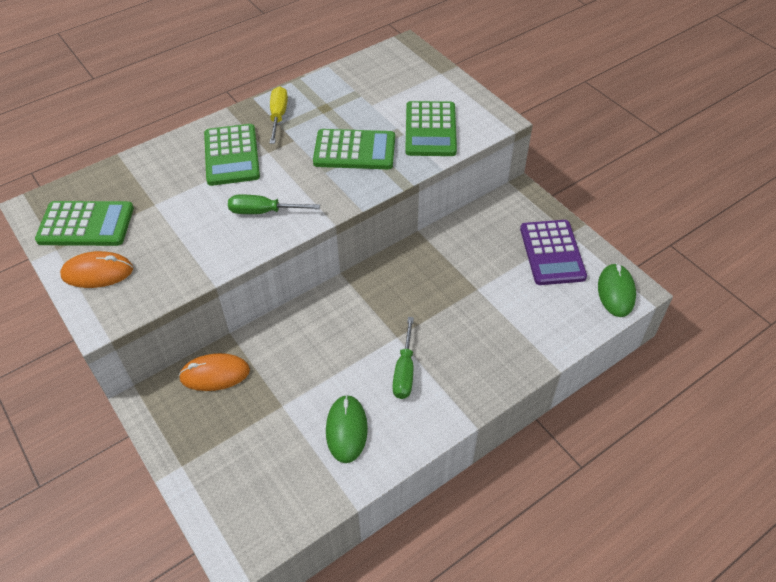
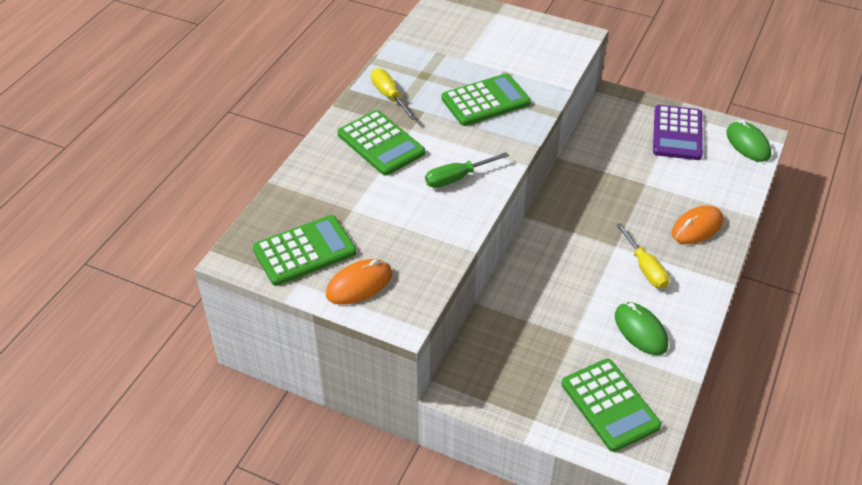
camera: 30 degrees left, 5 degrees down
orange mouse [178,353,250,391] -> orange mouse moved to [672,206,723,244]
green screwdriver [393,317,414,399] -> yellow screwdriver [616,223,669,289]
green calculator [405,101,457,156] -> green calculator moved to [561,359,661,452]
purple calculator [520,220,587,285] -> purple calculator turned 45 degrees clockwise [653,105,703,160]

